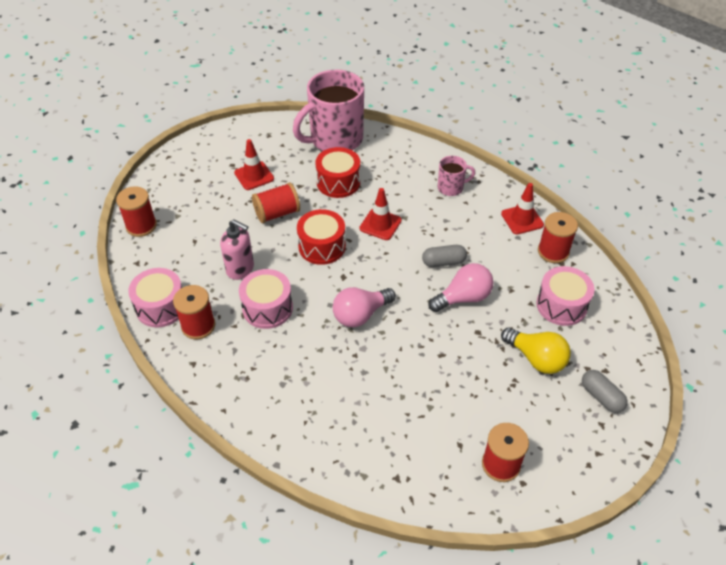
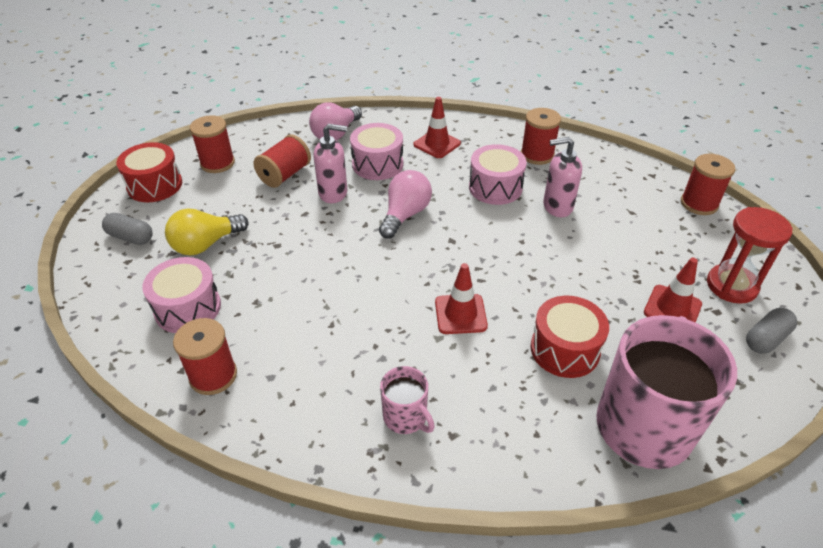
camera: 150 degrees right, 5 degrees down
pink drum [128,268,182,327] -> pink drum moved to [350,123,403,180]
red spool [252,183,300,223] -> red spool moved to [253,135,311,188]
red drum [297,209,346,265] -> red drum moved to [116,142,182,202]
grey capsule [422,245,467,267] -> grey capsule moved to [746,308,797,354]
pink light bulb [428,263,494,312] -> pink light bulb moved to [309,102,362,140]
pink mug [438,156,475,196] -> pink mug turned 90 degrees counterclockwise [380,366,435,434]
red traffic cone [501,183,544,234] -> red traffic cone moved to [413,97,461,158]
yellow light bulb [501,328,571,374] -> yellow light bulb turned 45 degrees counterclockwise [165,209,249,255]
none -> pink soap dispenser [314,124,347,203]
none -> red hourglass [707,207,793,304]

